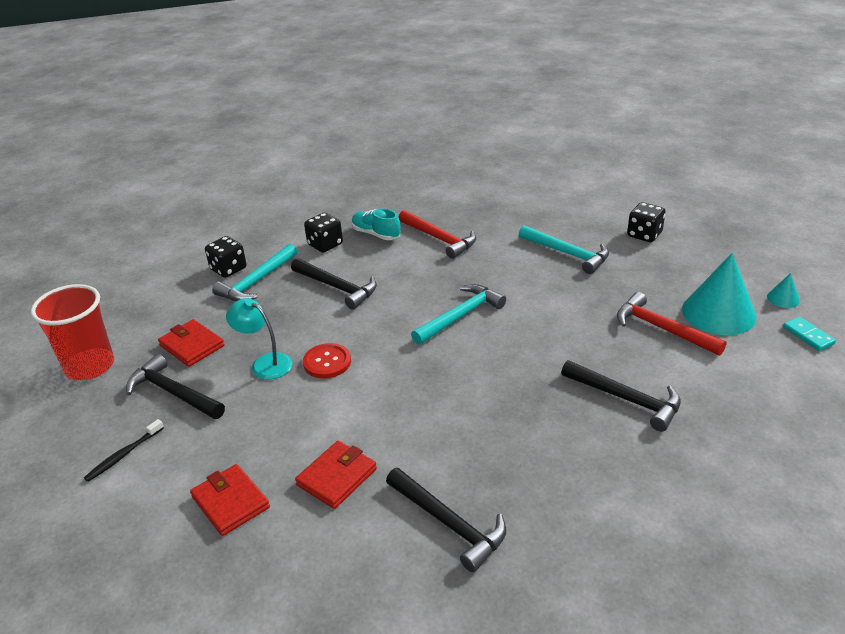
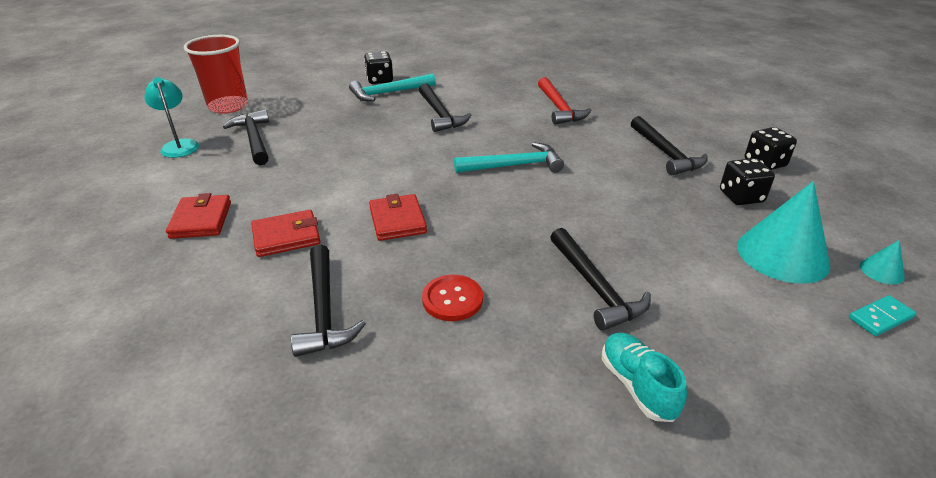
camera: 30 degrees right, 0 degrees up
black toothbrush [84,419,164,482] -> none
red wallet [158,319,224,367] -> red wallet moved to [369,194,427,241]
turquoise lamp [226,298,292,380] -> turquoise lamp moved to [144,77,199,158]
red button [303,343,351,379] -> red button moved to [422,275,483,321]
black dice [304,213,343,253] -> black dice moved to [720,158,775,205]
turquoise shoe [352,209,401,240] -> turquoise shoe moved to [602,333,687,422]
turquoise hammer [519,225,609,274] -> black hammer [631,116,708,175]
red hammer [617,292,727,356] -> none
turquoise domino [783,317,836,351] -> turquoise domino turned 60 degrees clockwise [849,295,916,336]

